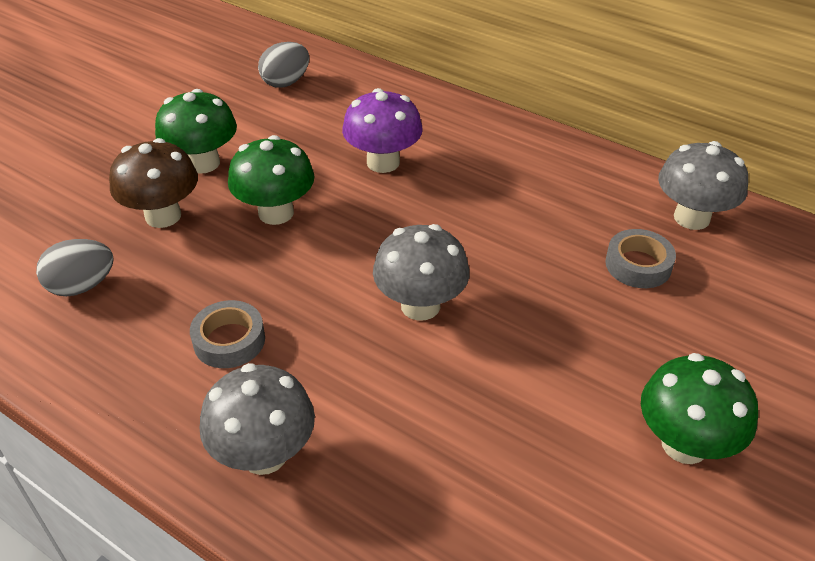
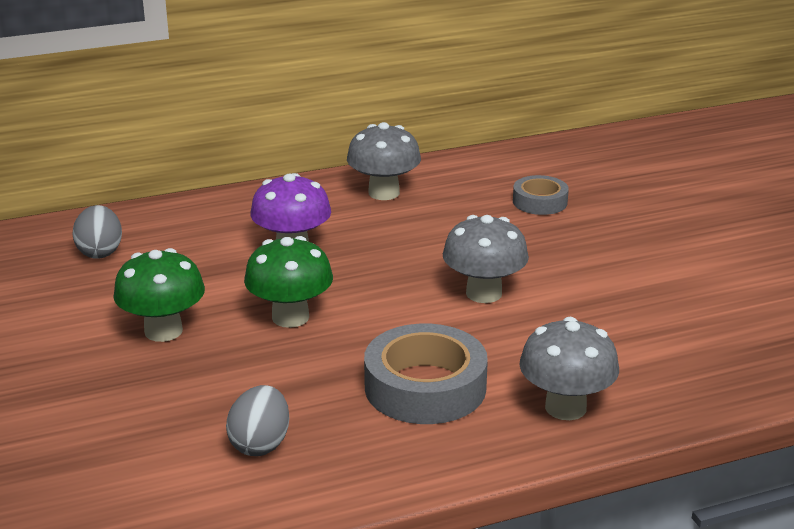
camera: 55 degrees left, 15 degrees down
brown mushroom [109,138,198,228] -> none
grey tape [190,300,265,368] -> grey tape [364,324,488,424], size x1.75
green mushroom [641,353,758,464] -> none
grey mushroom [658,141,748,230] -> grey mushroom moved to [347,122,421,200]

